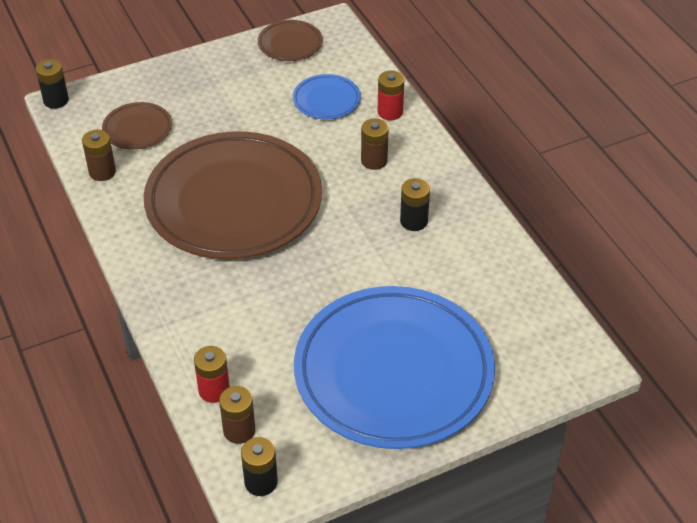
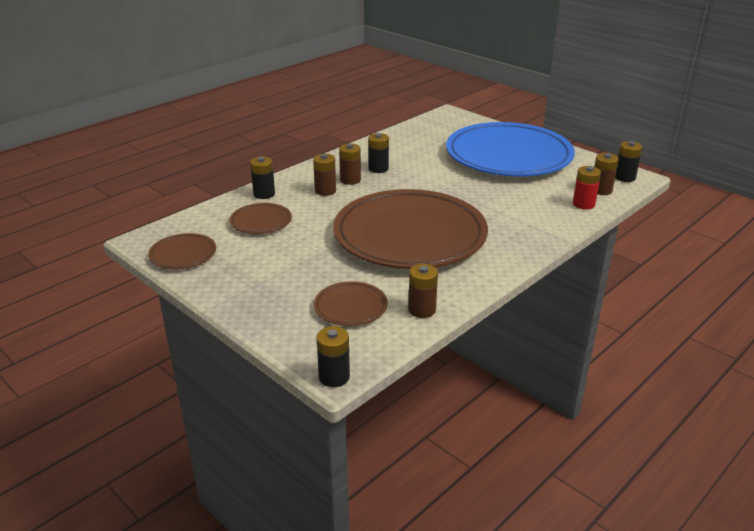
camera: 110 degrees left, 15 degrees down
blue plate [293,74,361,120] -> brown plate [229,203,292,234]
red battery [378,70,404,120] -> black battery [250,157,275,199]
none -> brown battery [339,144,361,185]

